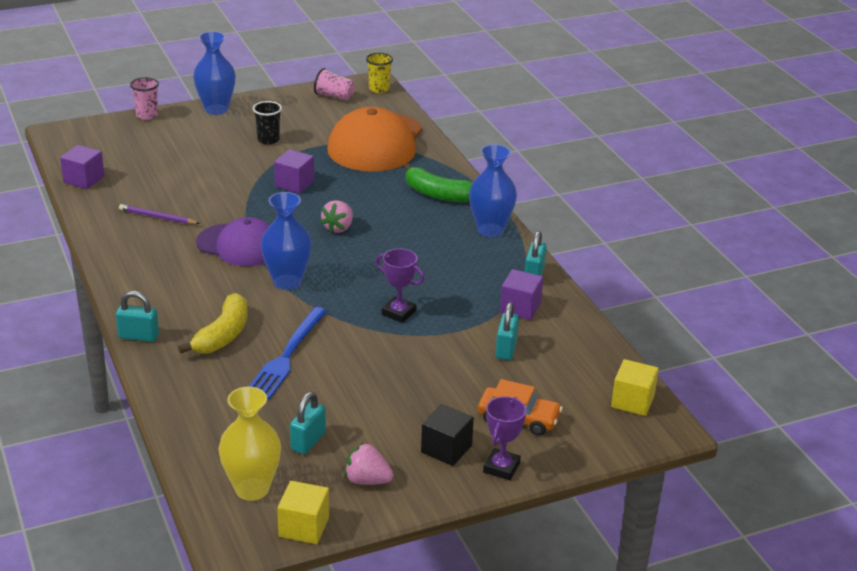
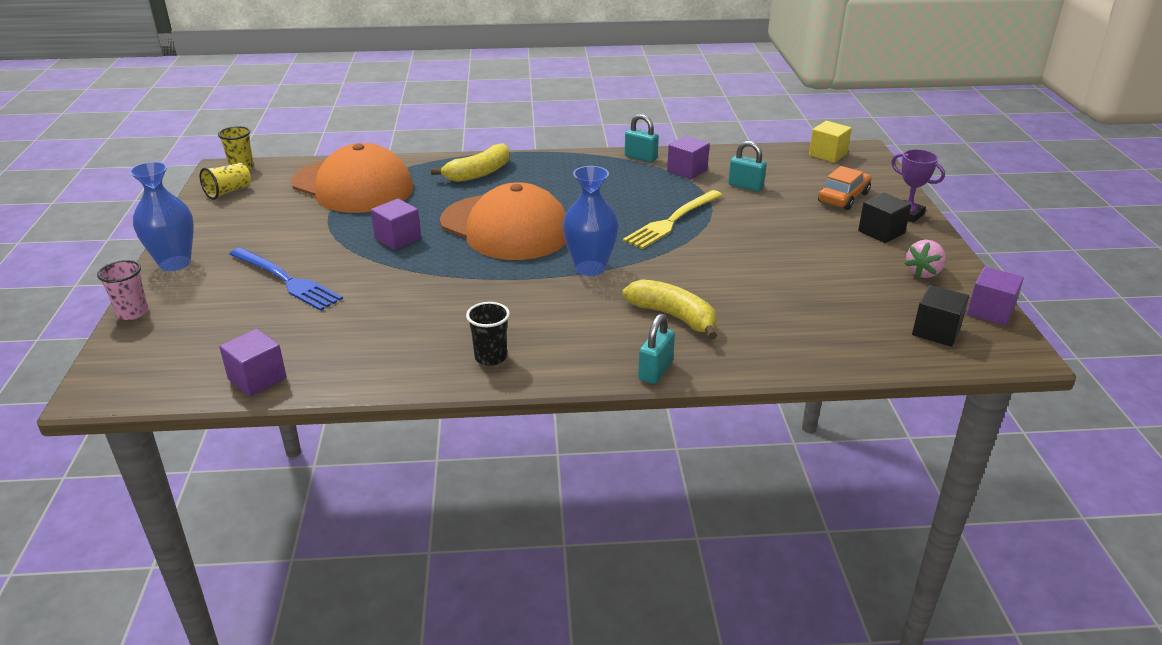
camera: 70 degrees left, 0 degrees up
purple pencil [119,204,200,224] -> none
purple cap [196,217,270,266] -> none
yellow vase [218,387,281,501] -> black cube [912,285,969,346]
blue fork [248,307,327,400] -> blue fork moved to [229,247,343,311]
black cup [253,101,282,145] -> black cup moved to [466,302,510,366]
yellow cube [278,481,329,544] -> purple cube [967,267,1024,326]
turquoise padlock [290,392,326,454] -> none
pink cup [314,68,355,100] -> yellow cup [200,163,251,200]
pink strawberry [320,200,353,233] -> orange cap [440,182,566,260]
purple trophy [376,249,425,323] -> yellow fork [623,190,722,249]
green banana [404,164,472,202] -> yellow banana [431,143,510,182]
blue vase [469,144,517,237] -> none

